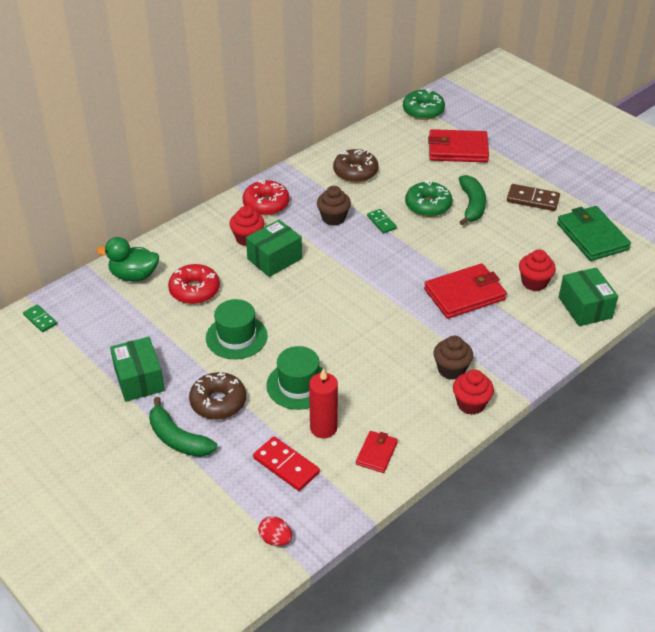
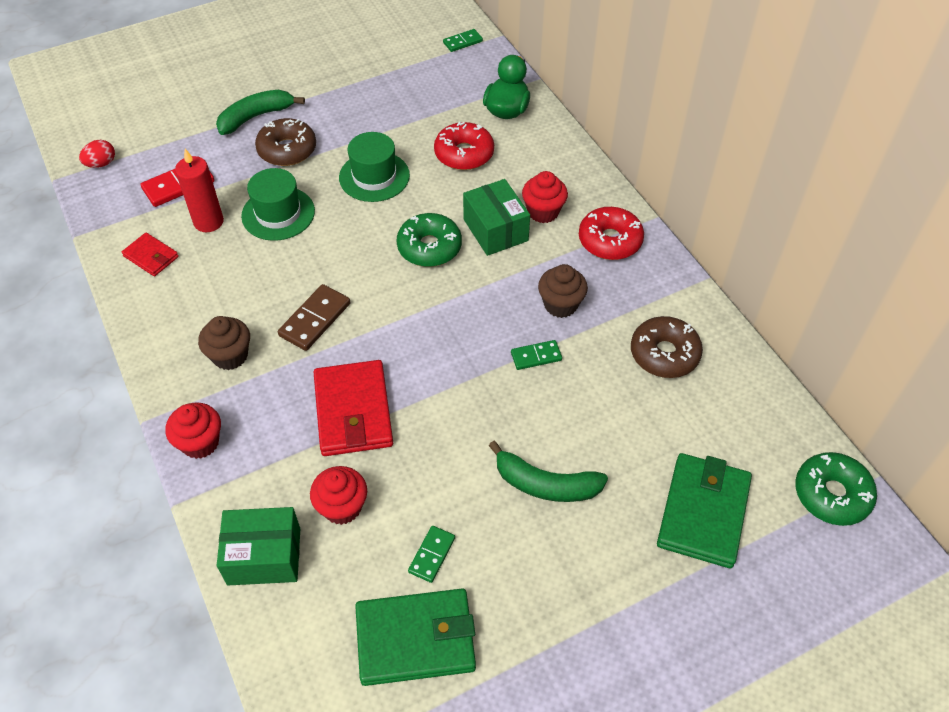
camera: 105 degrees right, 10 degrees up
green box [110,337,165,402] -> none
green donut [405,180,452,217] -> green donut moved to [397,213,462,267]
red wallet [428,129,489,162] -> green wallet [657,453,752,568]
red cupcake [453,370,494,415] -> red cupcake moved to [165,402,221,459]
brown domino [507,184,560,211] -> brown domino moved to [278,284,351,351]
none -> green domino [408,526,455,583]

